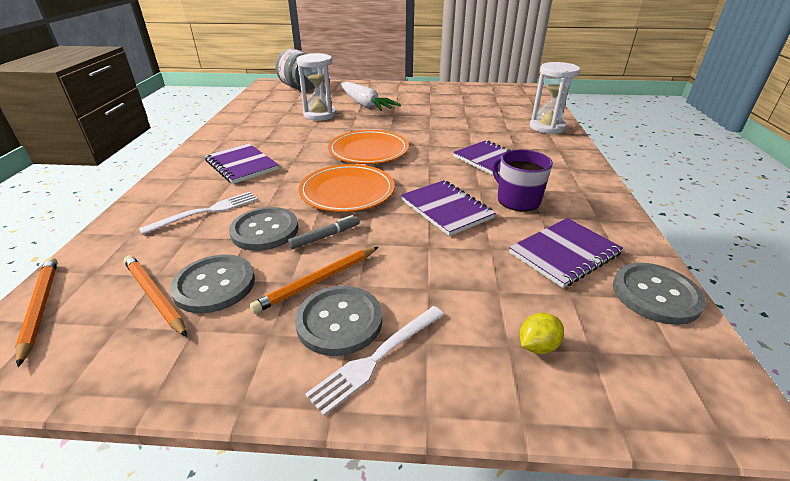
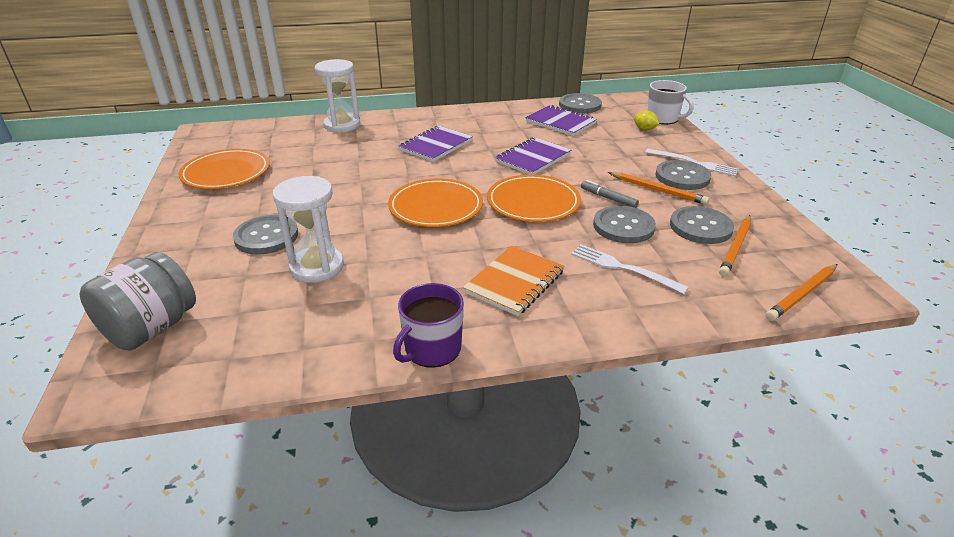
camera: 105 degrees left, 0 degrees up
purple notebook [205,143,279,184] -> orange notebook [463,246,564,316]
white carrot [341,82,401,111] -> grey button [233,215,298,254]
purple mug [492,150,553,211] -> purple mug moved to [393,283,464,368]
none -> orange plate [178,149,270,189]
none -> white mug [647,80,693,124]

